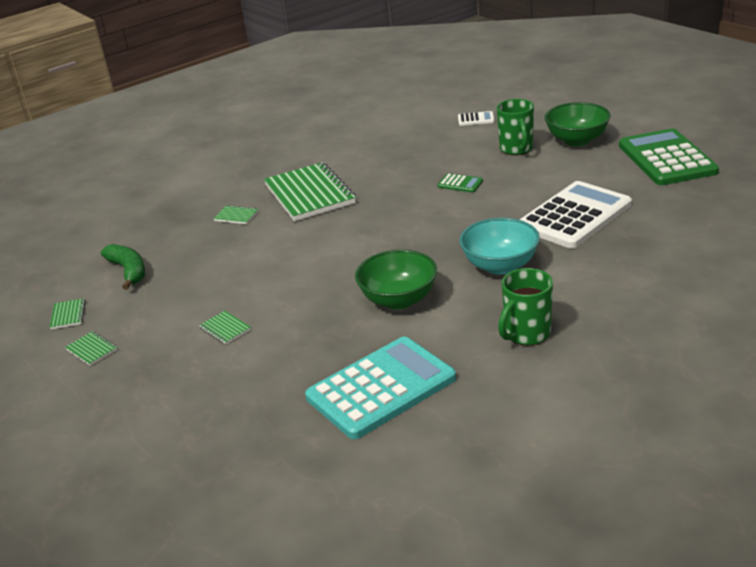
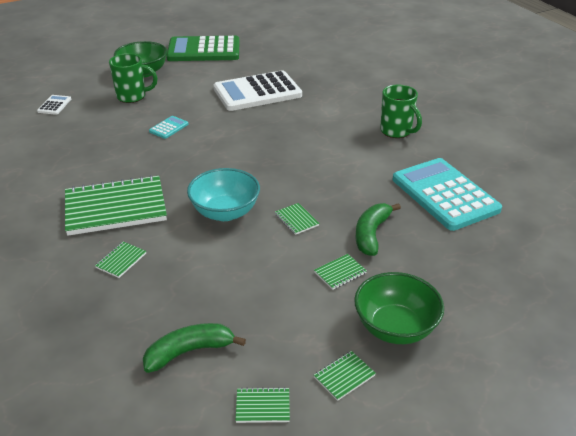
camera: 85 degrees left, 5 degrees up
green bowl [355,250,437,309] -> green bowl moved to [354,272,444,344]
green calculator [438,173,483,192] -> turquoise calculator [149,116,188,139]
turquoise bowl [459,218,540,275] -> turquoise bowl moved to [187,168,260,221]
white calculator [520,181,632,248] -> white calculator turned 75 degrees counterclockwise [213,70,302,111]
none -> green notebook [275,203,319,235]
none -> green banana [355,203,401,256]

